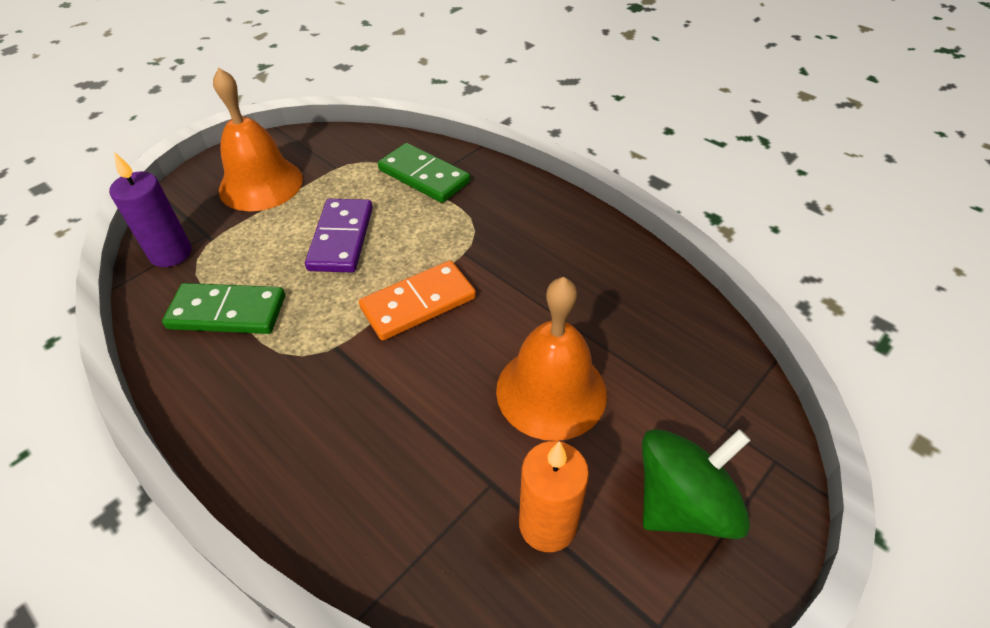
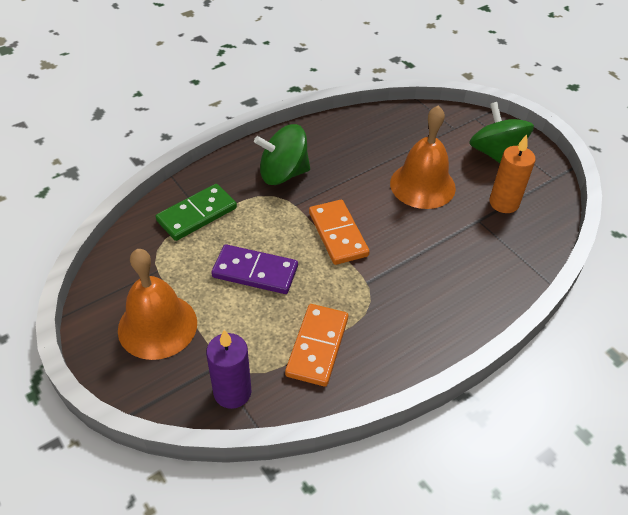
camera: 80 degrees left, 0 degrees up
green domino [162,283,285,334] -> orange domino [285,304,348,387]
none -> green spinning top [254,124,310,185]

